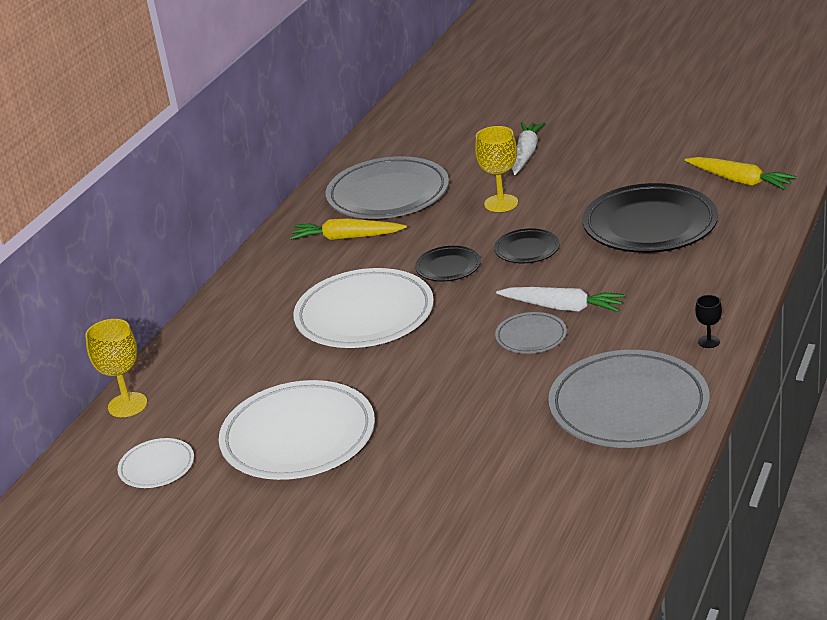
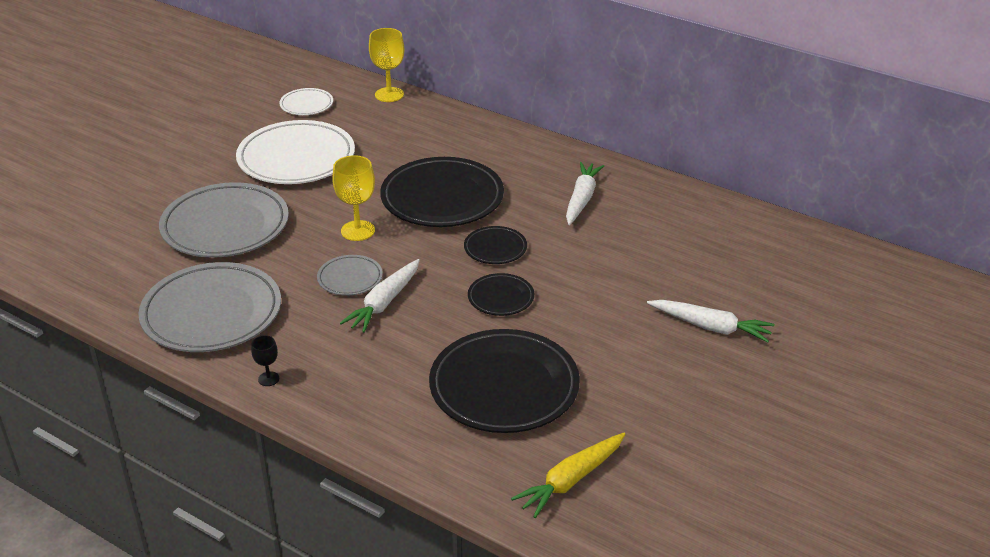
camera: 95 degrees right, 5 degrees up
yellow carrot [290,218,407,240] -> white carrot [566,162,604,225]
white plate [293,268,434,348] -> black plate [380,157,504,227]
grey plate [326,156,449,219] -> grey plate moved to [159,182,289,258]
yellow goblet [475,126,518,212] -> yellow goblet moved to [332,155,375,241]

